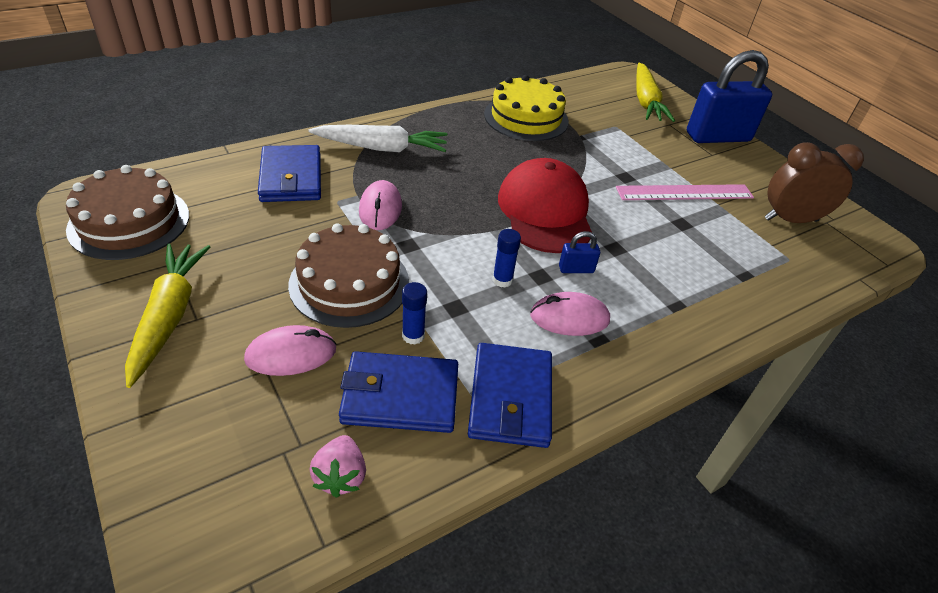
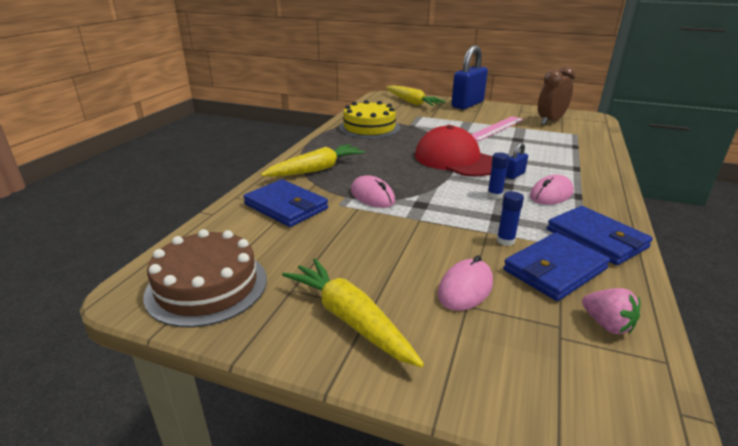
camera: 35 degrees left, 15 degrees down
brown cake [288,223,409,328] -> none
white carrot [308,125,447,152] -> yellow carrot [261,144,365,177]

